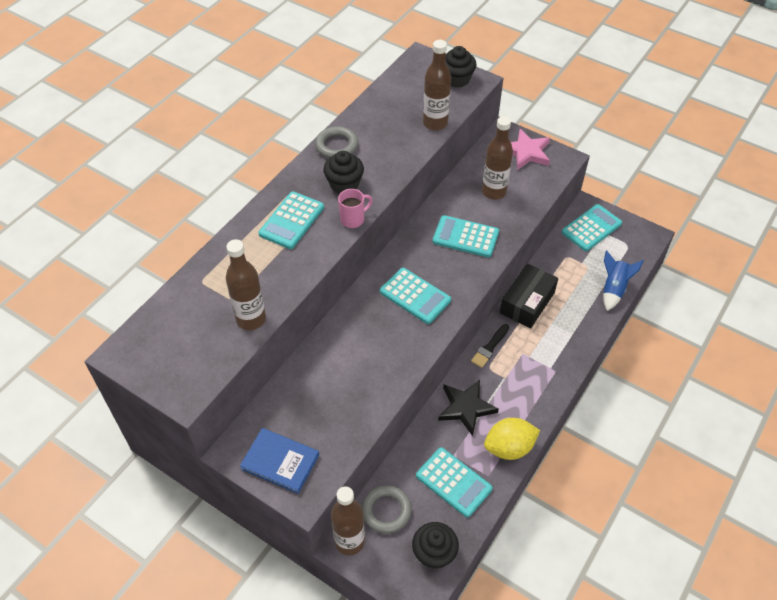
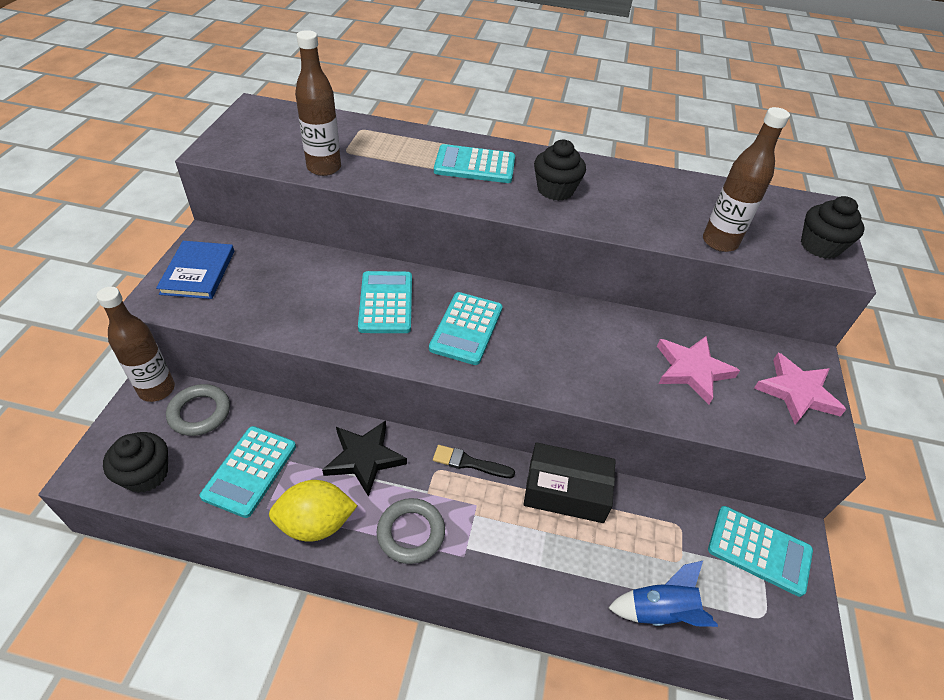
camera: 65 degrees right, 5 degrees down
grey ring [315,126,358,158] -> grey ring moved to [377,498,445,564]
pink mug [338,189,373,228] -> none
turquoise calculator [432,215,499,257] -> turquoise calculator moved to [358,271,412,333]
brown bottle [482,116,513,199] -> pink star [657,336,740,405]
yellow lemon [484,418,540,460] -> yellow lemon turned 60 degrees counterclockwise [269,480,358,542]

